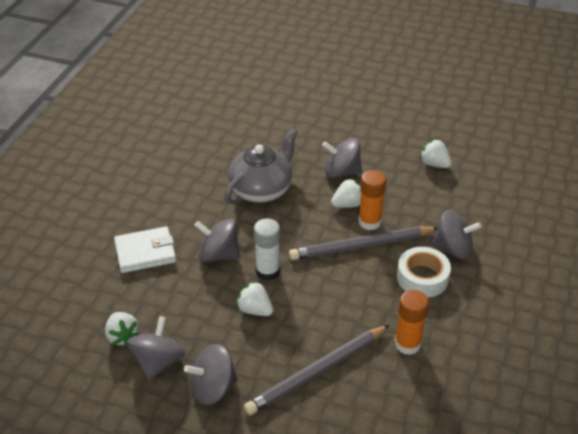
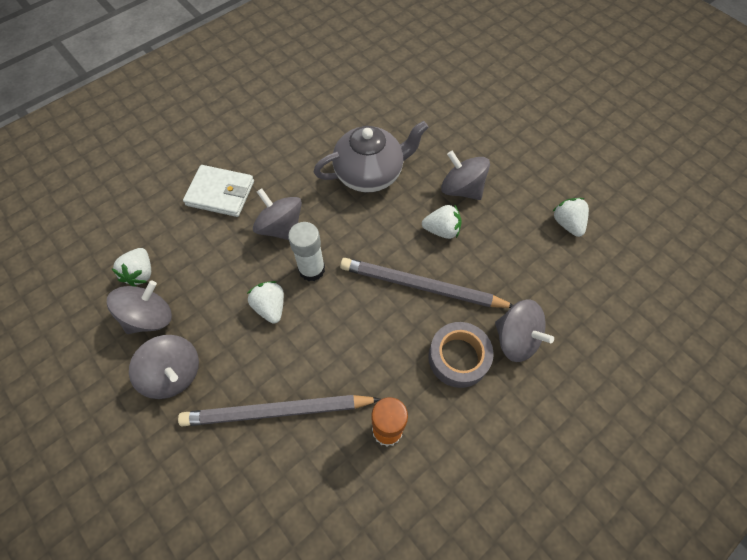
camera: 30 degrees right, 20 degrees up
grey spinning top [184,344,238,405] -> grey spinning top turned 150 degrees counterclockwise [129,335,199,399]
orange glue stick [358,170,386,230] -> none
white tape [397,247,451,298] -> grey tape [428,322,494,388]

